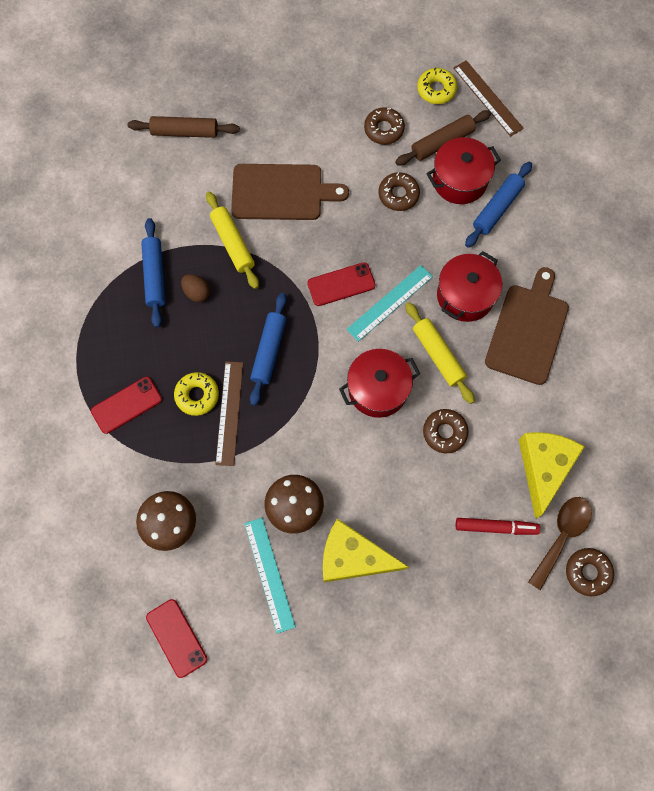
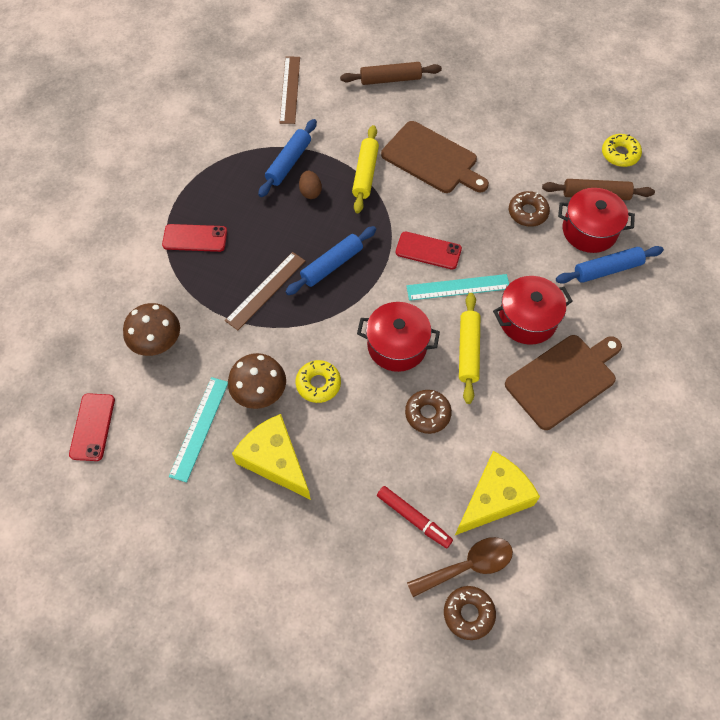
camera: 35 degrees right, 10 degrees down
brown rolling pin [128,116,240,138] -> brown rolling pin turned 45 degrees counterclockwise [340,62,442,85]
yellow donut [174,372,219,416] -> yellow donut moved to [296,360,341,403]
brown donut [364,107,405,145] -> none
brown ruler [453,60,524,137] -> brown ruler moved to [280,57,300,124]

